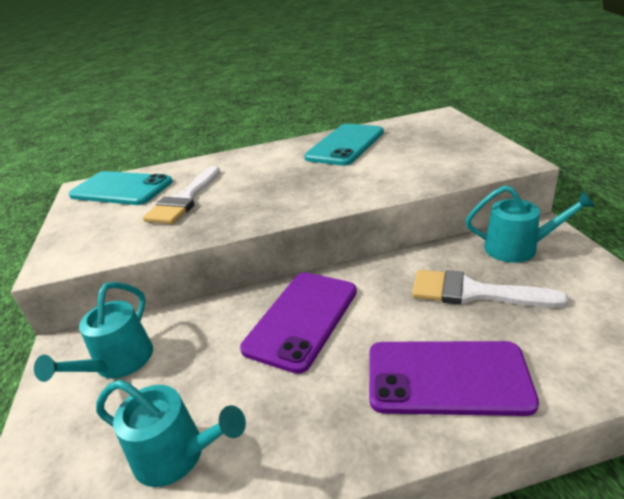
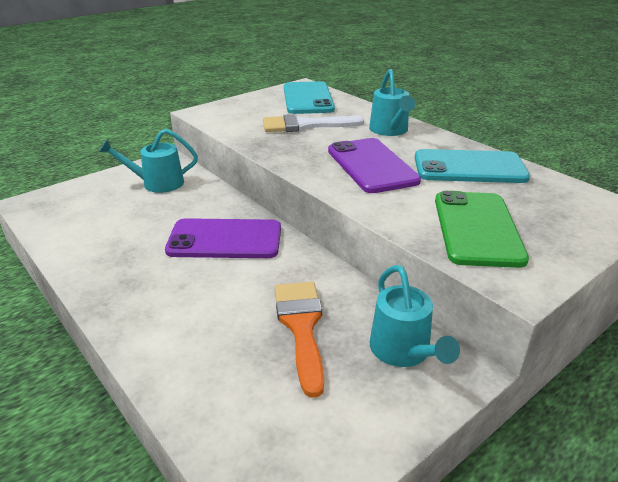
camera: 60 degrees right, 0 degrees up
turquoise watering can [96,380,246,487] -> turquoise watering can moved to [369,69,415,136]
purple phone [369,341,539,416] -> purple phone moved to [328,138,421,193]
white brush [412,270,568,308] -> orange brush [275,282,324,398]
none -> green phone [435,191,529,268]

